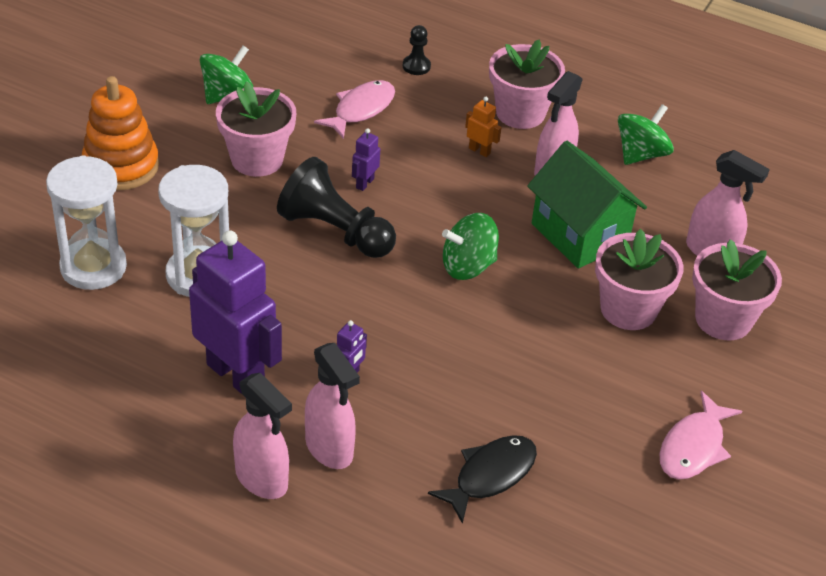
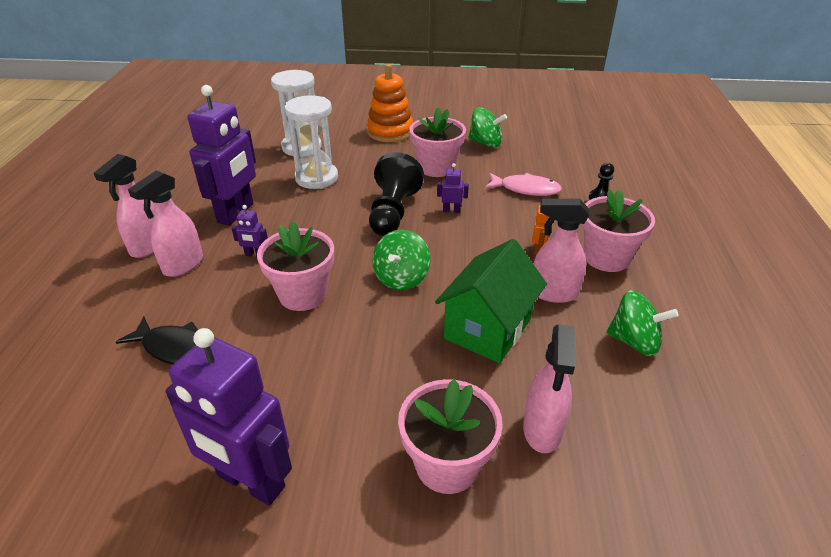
camera: 70 degrees right, 5 degrees down
green spinning top [442,213,499,280] -> green spinning top turned 120 degrees counterclockwise [372,229,431,290]
pink flower pot [595,229,683,330] -> pink flower pot moved to [257,221,334,311]
pink fish [660,391,742,480] -> purple robot [165,328,292,506]

